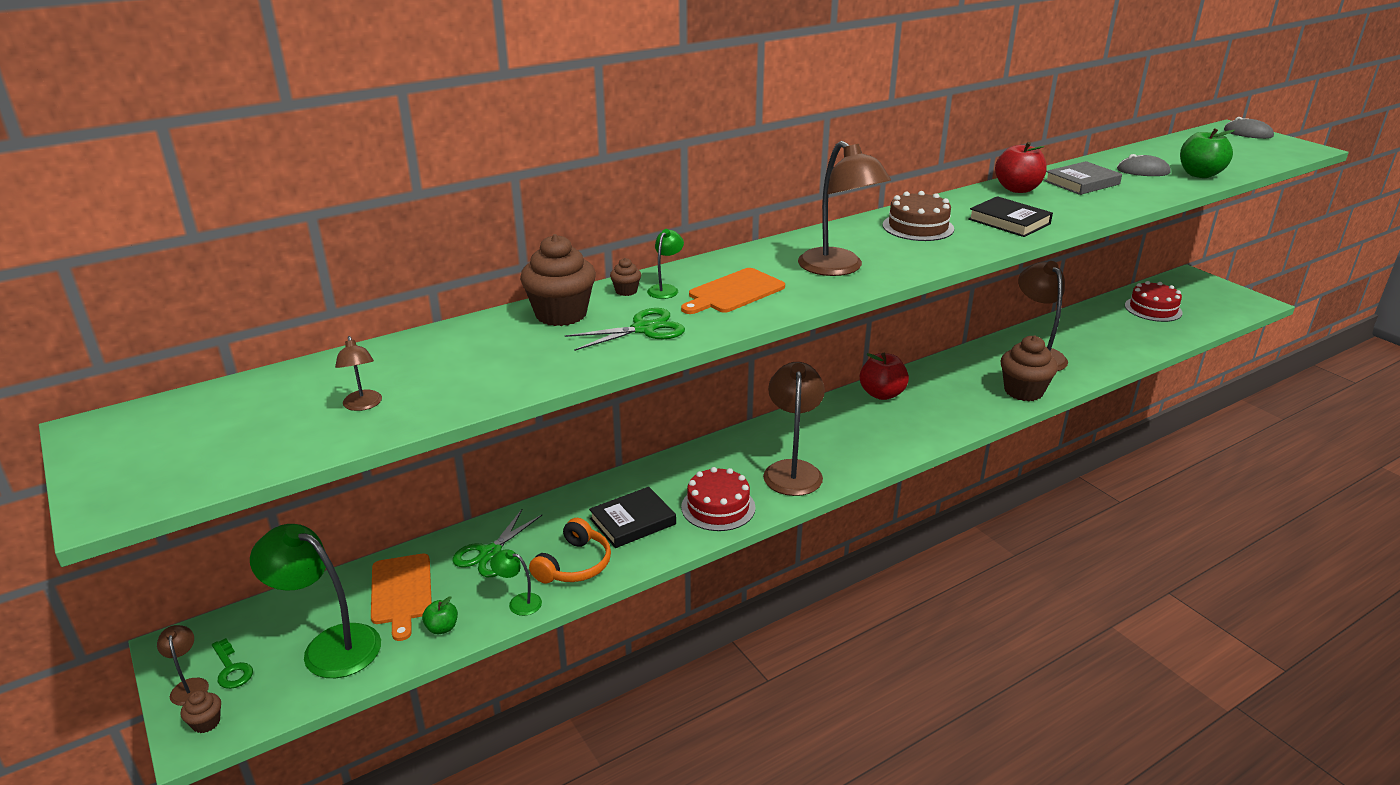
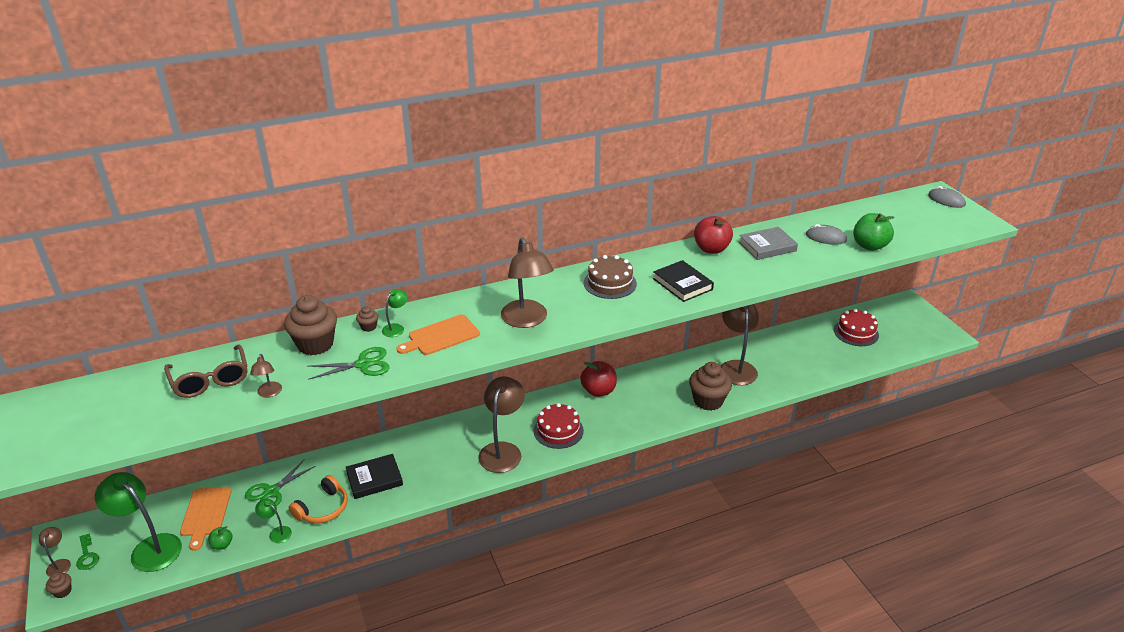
camera: 10 degrees right, 5 degrees up
brown lamp [335,336,382,411] -> brown lamp moved to [250,354,282,398]
red cake [681,467,756,531] -> red cake moved to [534,403,584,449]
none -> brown glasses [164,344,247,398]

